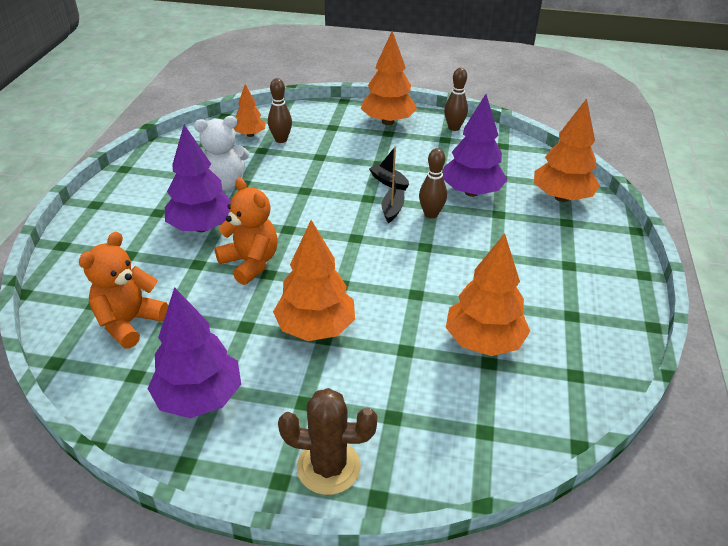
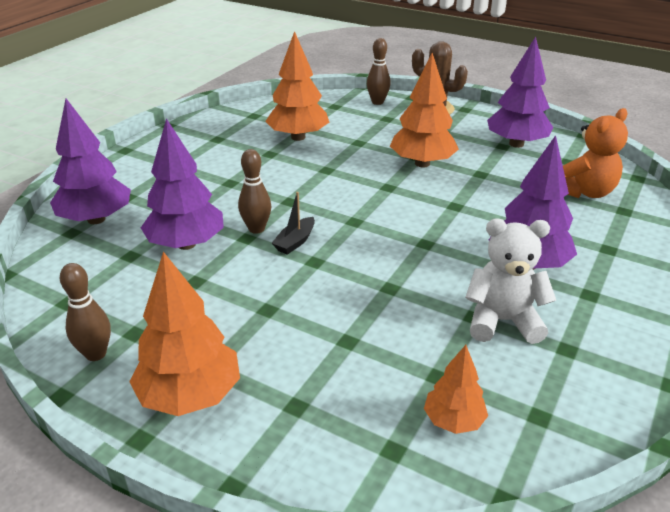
camera: 160 degrees left, 5 degrees down
orange teddy bear [215,178,278,285] -> none
brown bowling pin [268,78,292,143] -> brown bowling pin moved to [367,38,391,105]
black boat [369,147,409,191] -> none
orange tree [534,99,600,202] -> purple tree [50,99,131,224]

